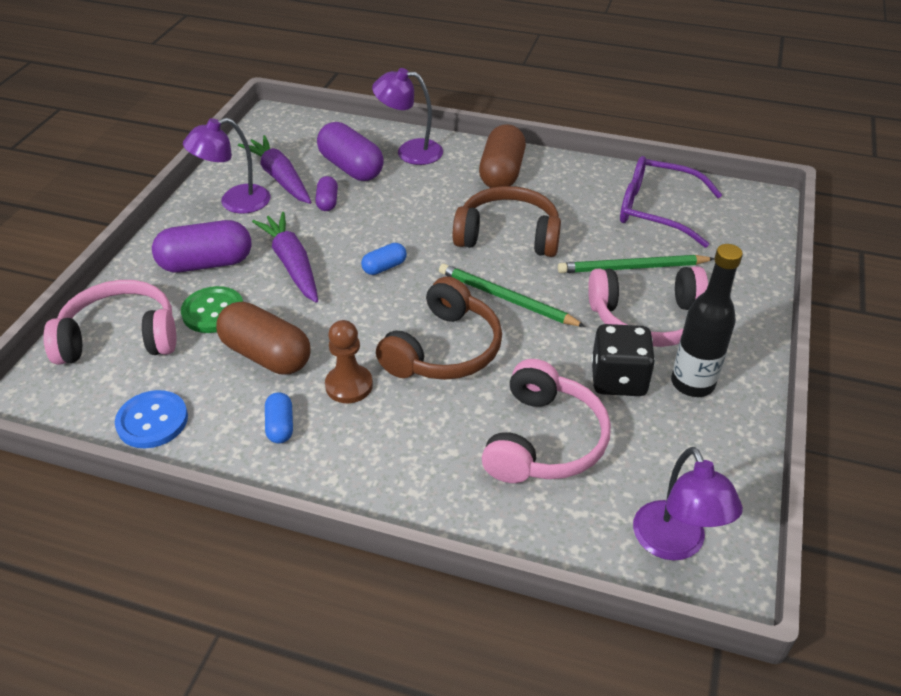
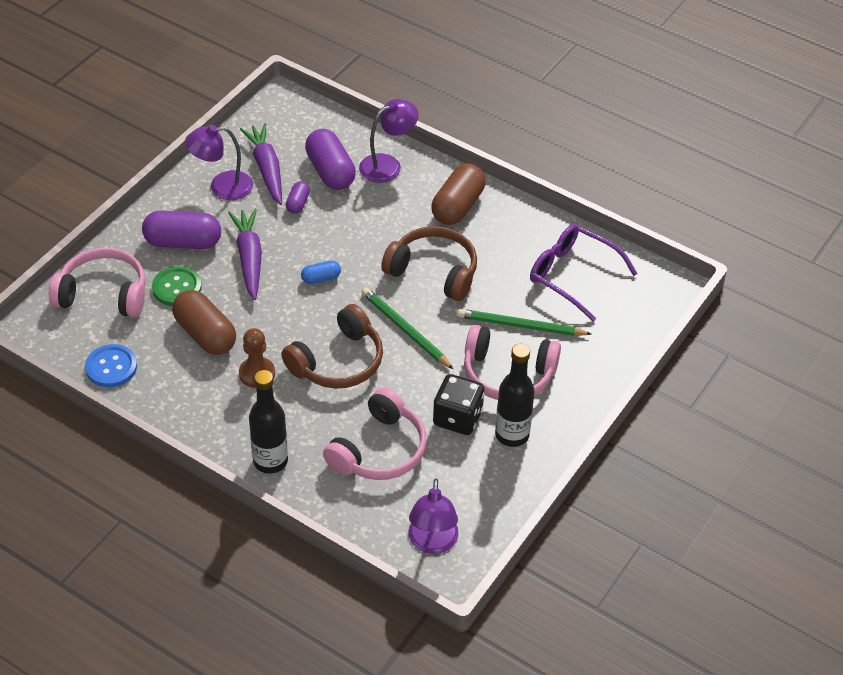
camera: 15 degrees right, 5 degrees up
blue capsule [265,392,293,443] -> none
purple lamp [372,68,443,165] -> purple lamp turned 120 degrees clockwise [359,99,419,183]
none -> black bottle [249,370,288,474]

